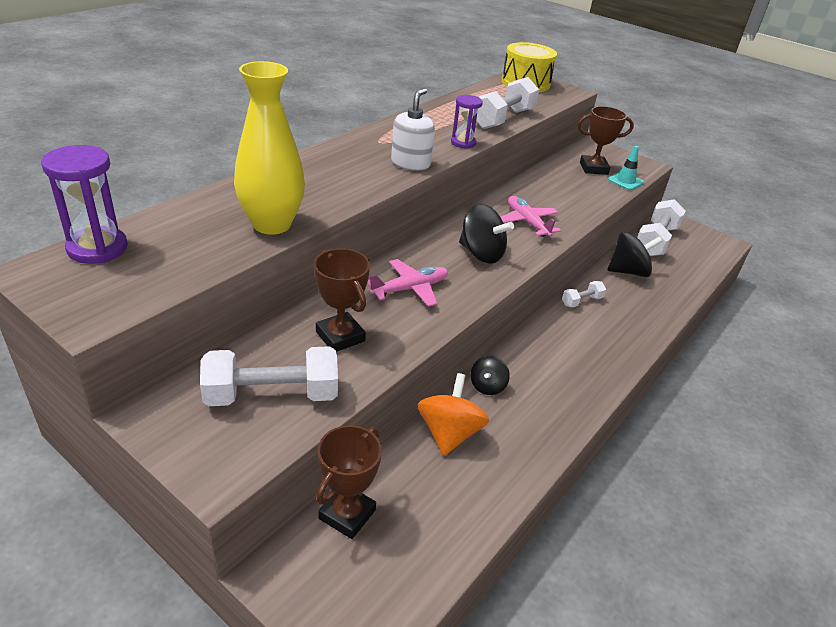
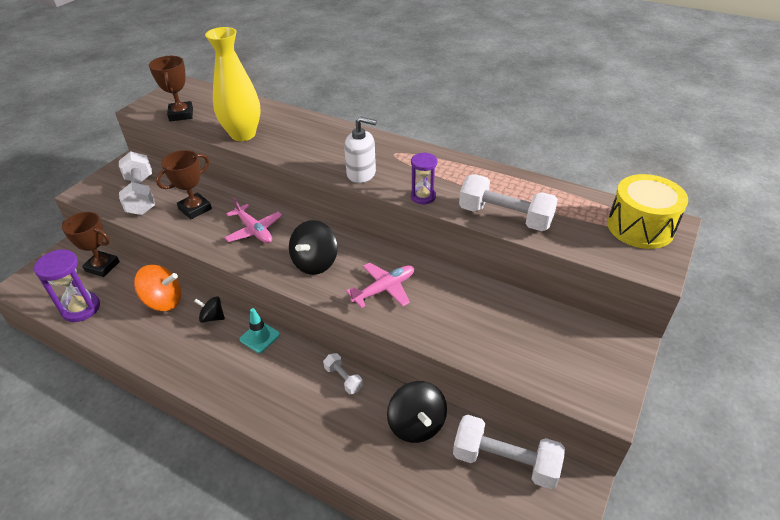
camera: 85 degrees right, 5 degrees up
purple hourglass [41,145,128,264] -> purple hourglass moved to [34,250,100,322]
brown trophy [577,106,634,175] -> brown trophy moved to [149,56,193,121]
turquoise traffic cone [608,146,644,190] -> turquoise traffic cone moved to [240,308,280,353]

